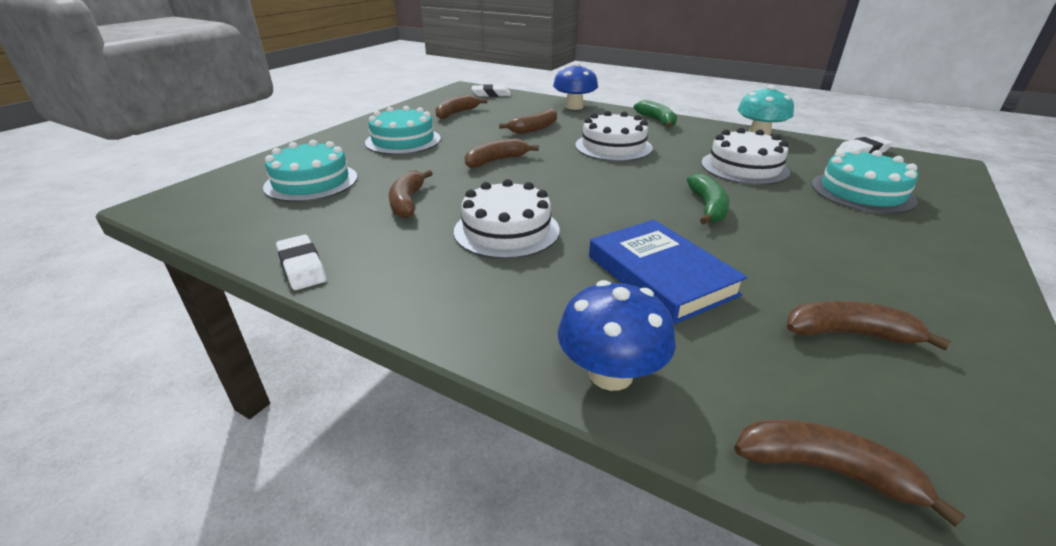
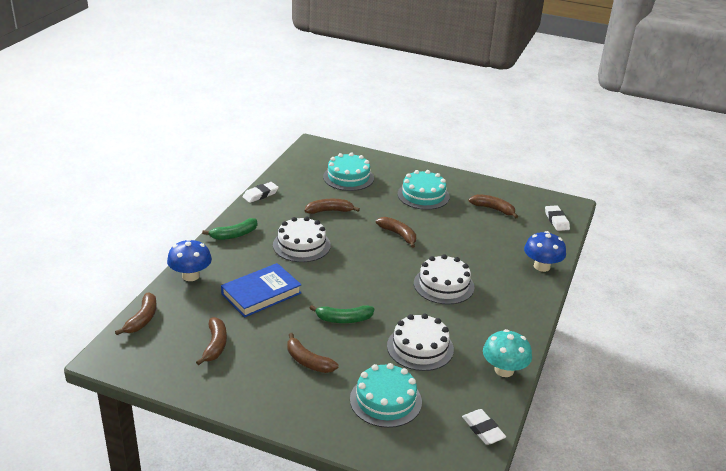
camera: 80 degrees right, 0 degrees up
brown banana [499,108,557,134] -> brown banana moved to [287,333,338,373]
green banana [634,100,677,128] -> green banana moved to [202,218,257,240]

